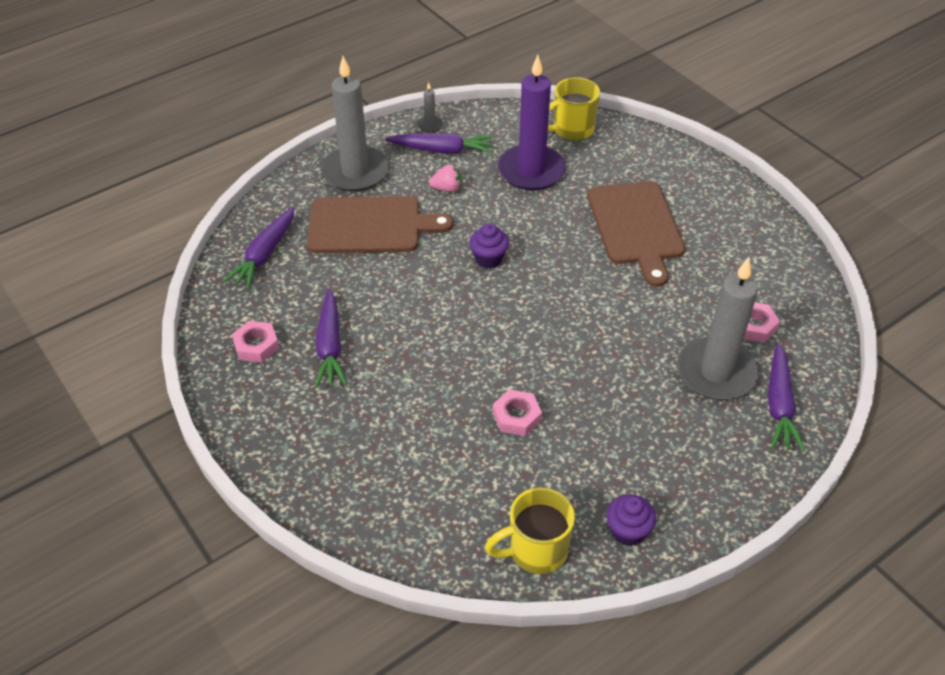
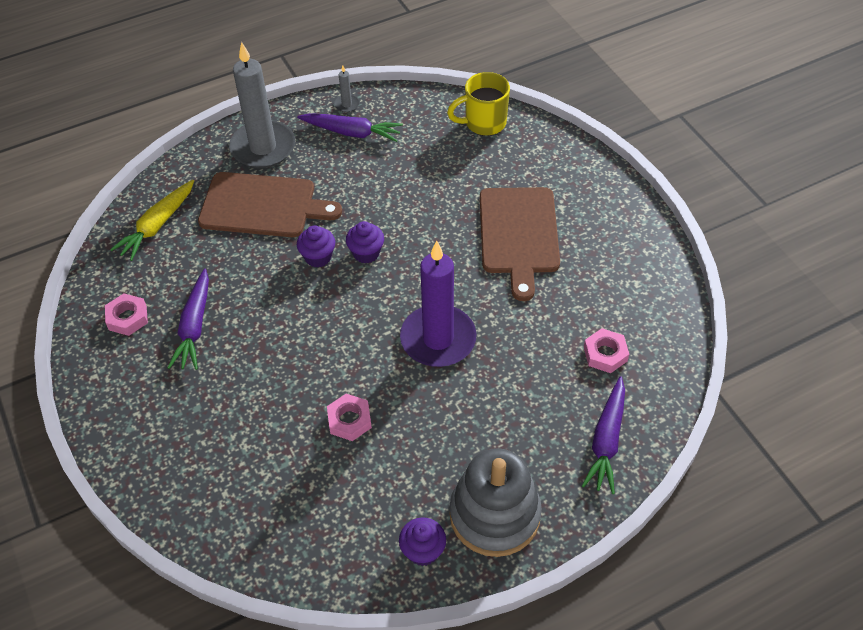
camera: 10 degrees right, 5 degrees up
purple carrot [223,207,295,289] -> yellow carrot [110,180,194,261]
pink strawberry [429,164,461,192] -> none
yellow mug [485,487,575,574] -> none
purple candle [498,55,566,190] -> purple candle moved to [400,241,476,367]
grey candle [677,257,759,400] -> none
none -> purple cupcake [297,225,335,267]
none -> grey stacking toy [450,448,542,557]

